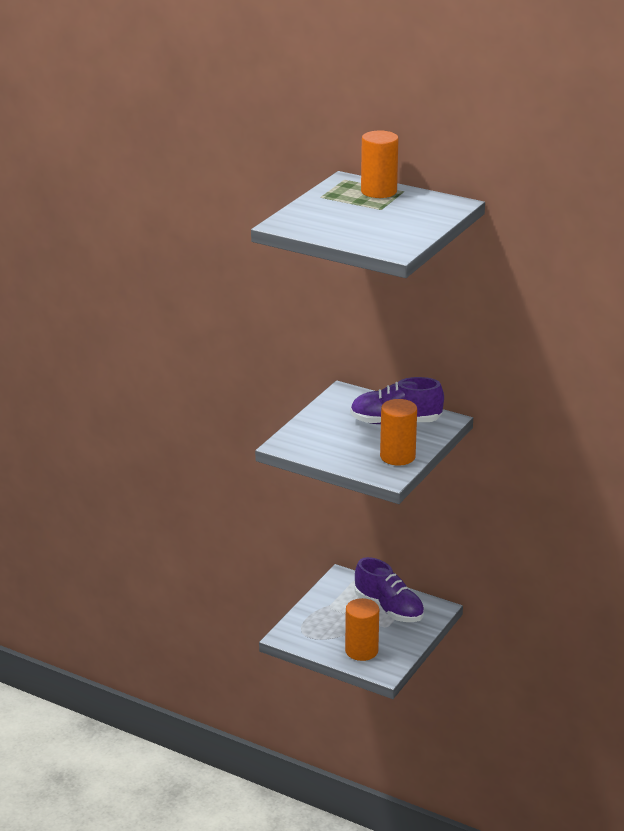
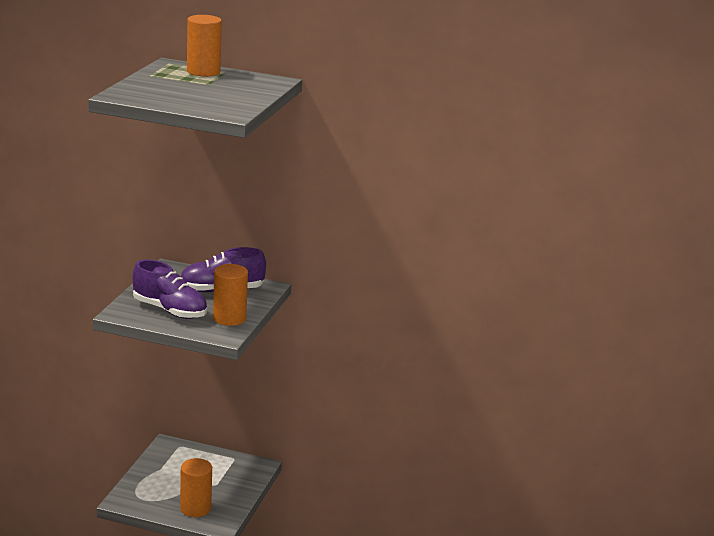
camera: 15 degrees left, 5 degrees down
purple shoe [355,557,424,622] -> purple shoe moved to [133,260,207,319]

